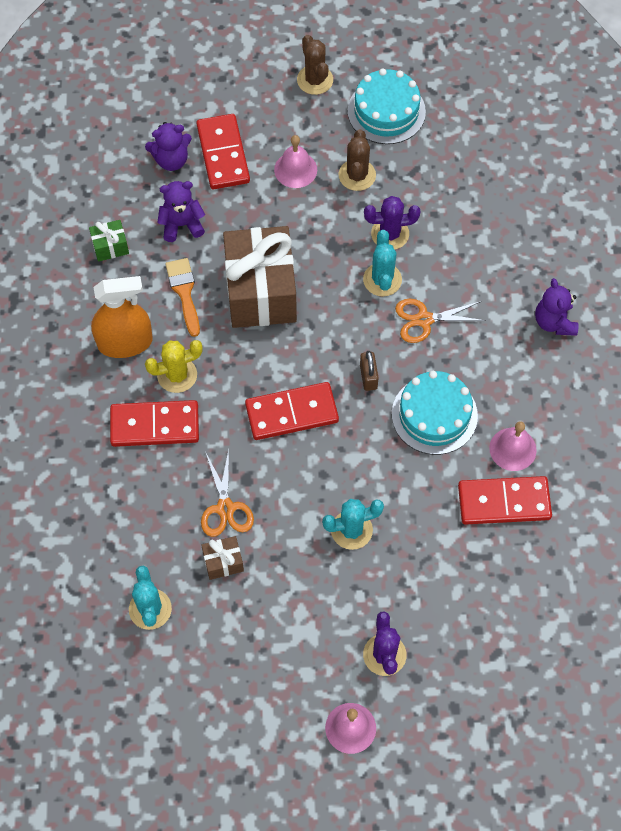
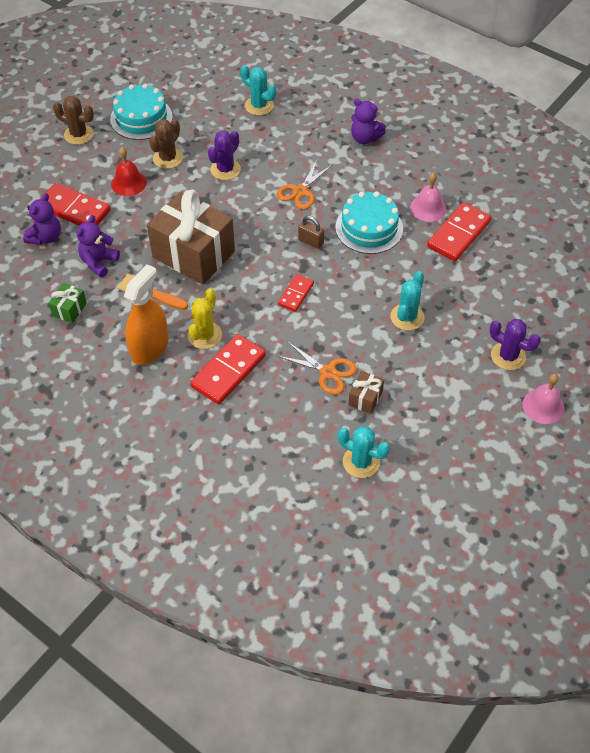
camera: 50 degrees left, 10 degrees down
red domino [245,382,339,440] -> red domino [278,274,314,312], size x0.58
pink bell [274,135,317,188] -> red bell [111,147,147,196]
brown cactus [338,129,376,191] -> brown cactus turned 75 degrees clockwise [149,119,183,169]
turquoise cactus [363,230,402,297] -> turquoise cactus moved to [240,65,276,115]

